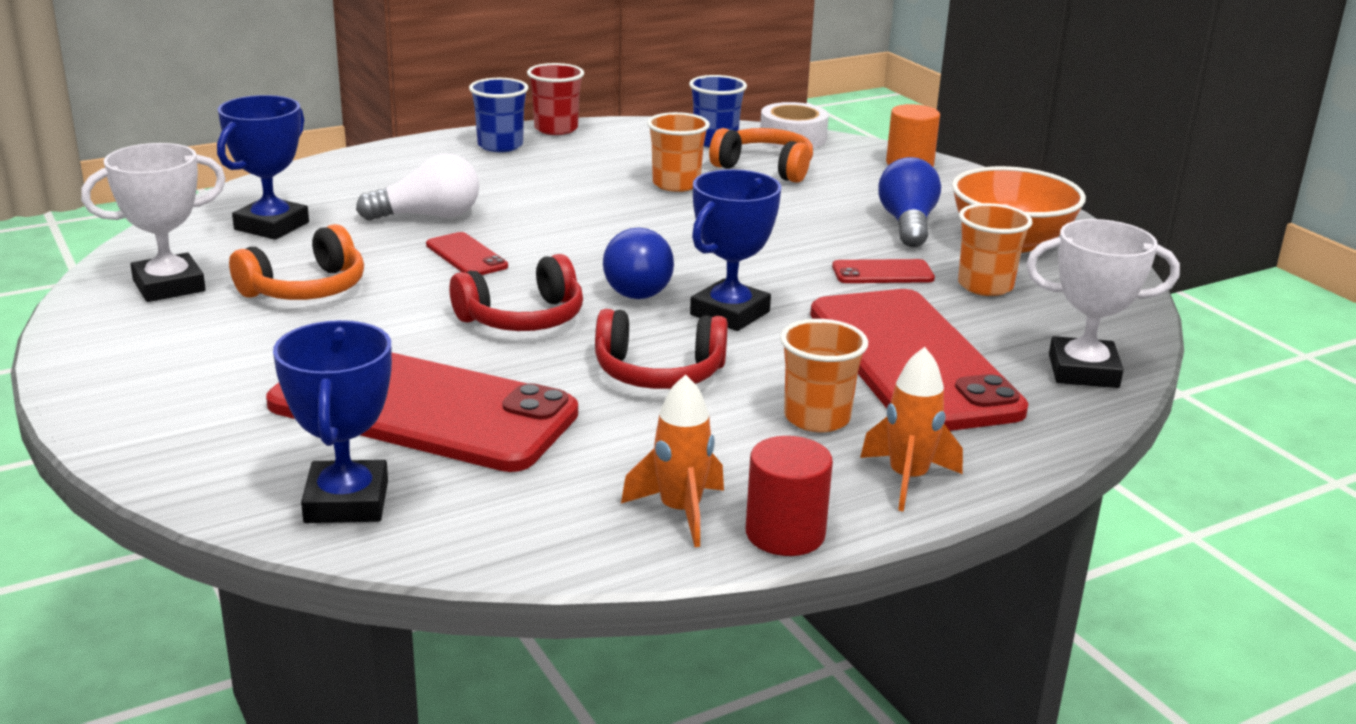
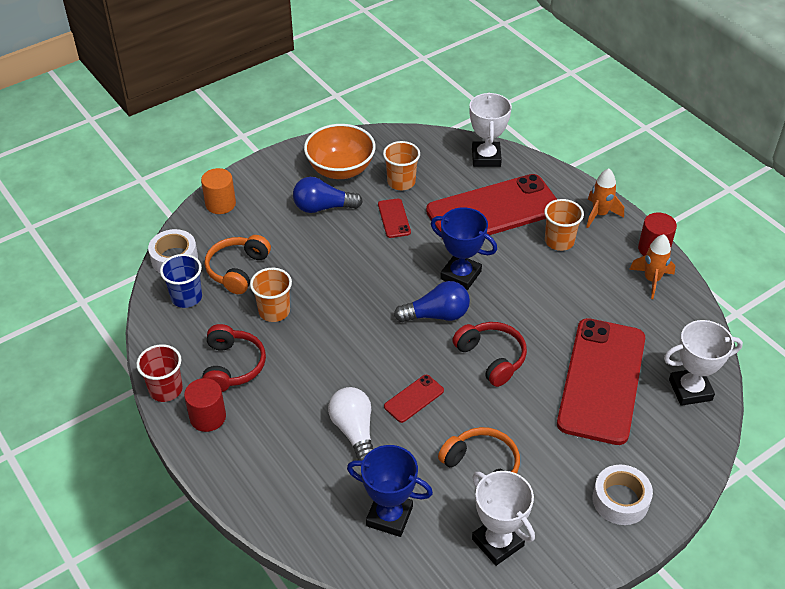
camera: 95 degrees left, 20 degrees up
blue trophy [273,320,392,523] -> white trophy [664,320,743,406]
blue cup [469,78,529,152] -> red cylinder [184,378,226,432]
red headphones [595,309,728,389] -> red headphones moved to [202,324,266,392]
none -> white tape [592,465,653,525]

